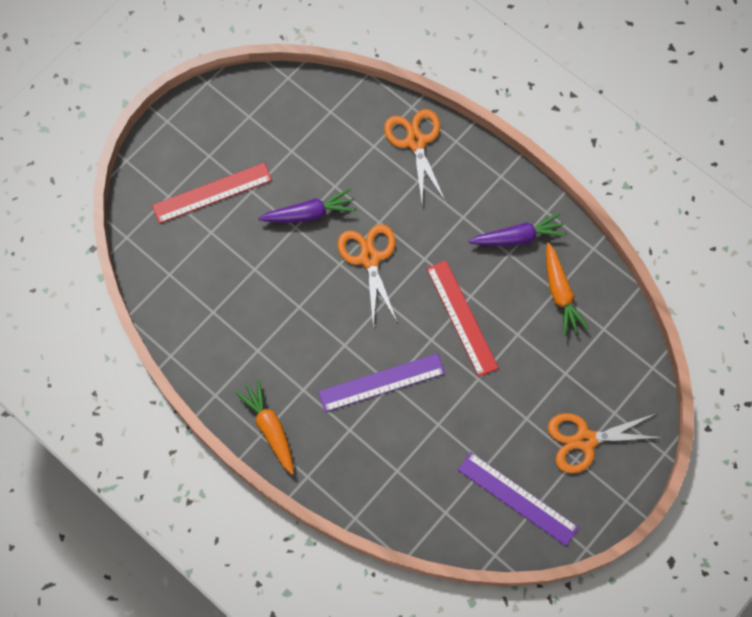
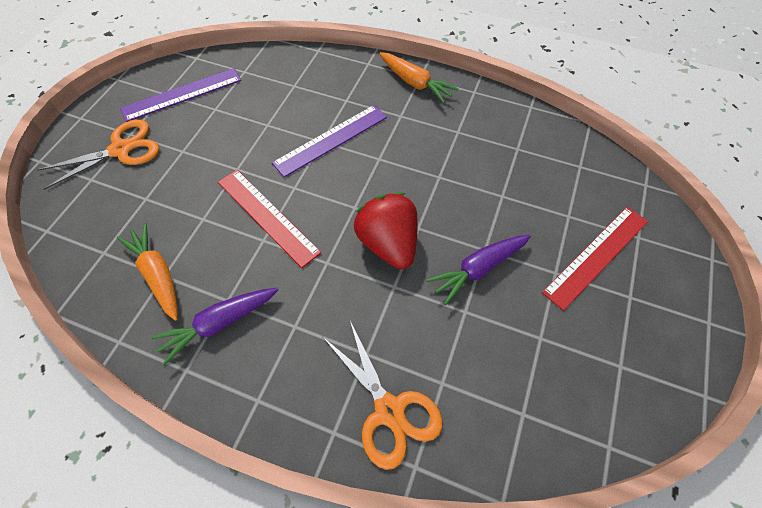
camera: 160 degrees right, 10 degrees down
orange scissors [337,224,397,325] -> red strawberry [354,192,418,269]
purple ruler [458,452,579,546] -> purple ruler turned 45 degrees counterclockwise [120,68,241,122]

